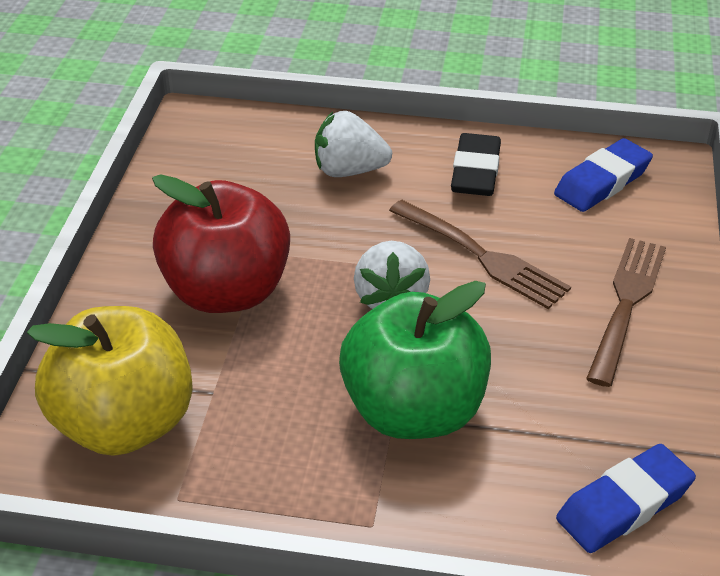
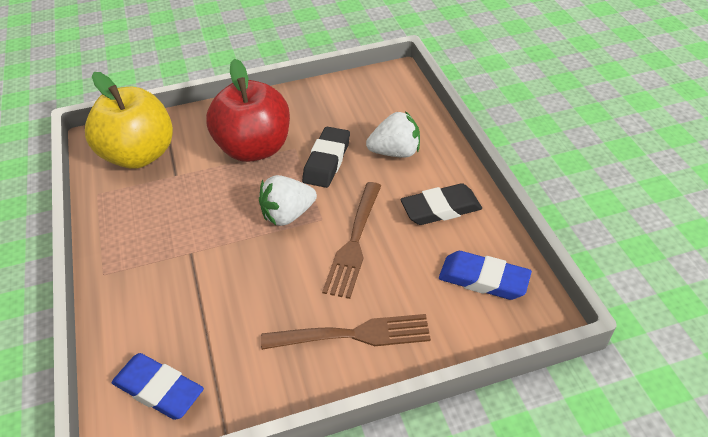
camera: 65 degrees right, 5 degrees up
white strawberry [315,111,392,177] -> white strawberry turned 105 degrees clockwise [366,111,420,158]
green apple [339,281,491,439] -> none
none -> black eraser [302,127,350,188]

